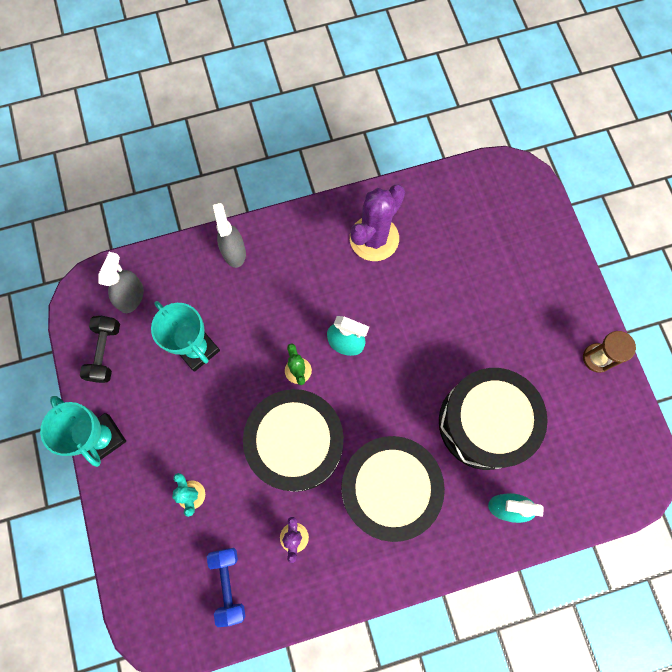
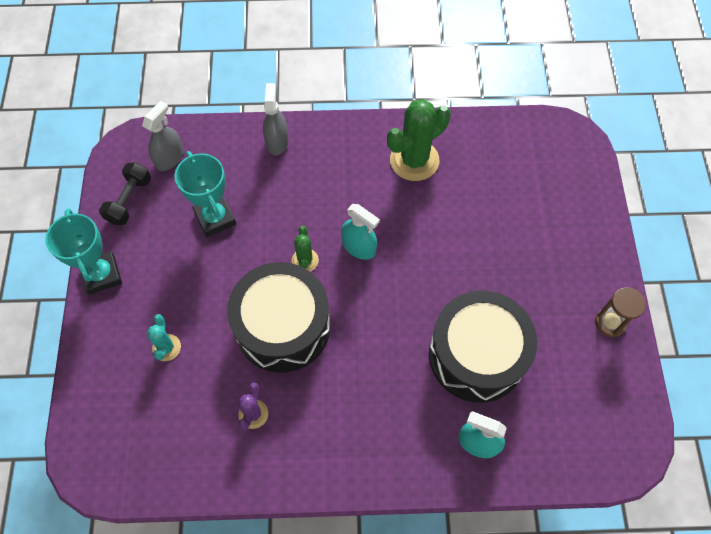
camera: 15 degrees right, 10 degrees down
blue dumbbell [207,548,245,627] -> none
black drum [341,436,445,542] -> none
purple cactus [350,185,405,261] -> green cactus [387,99,451,181]

